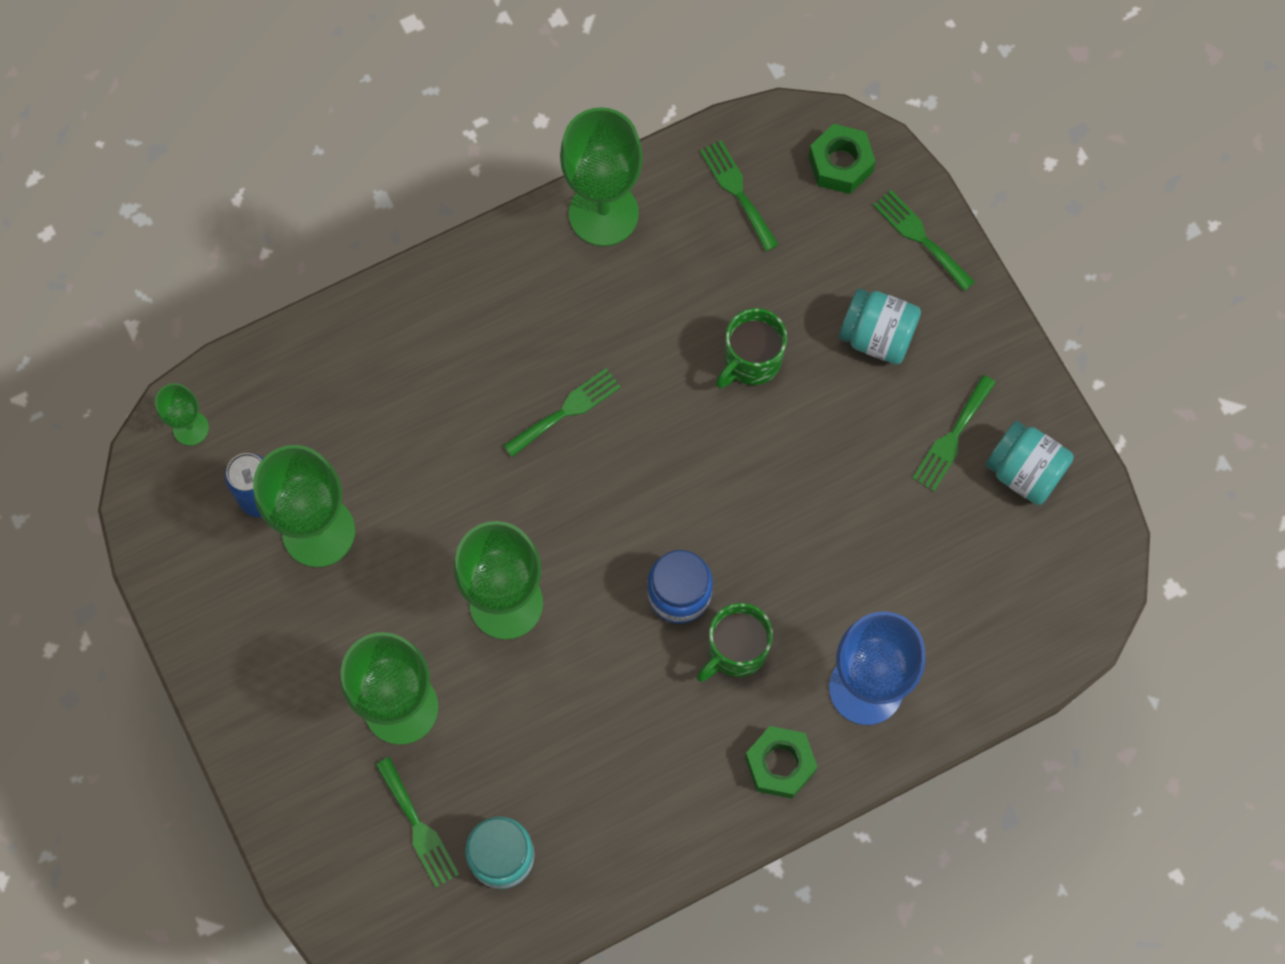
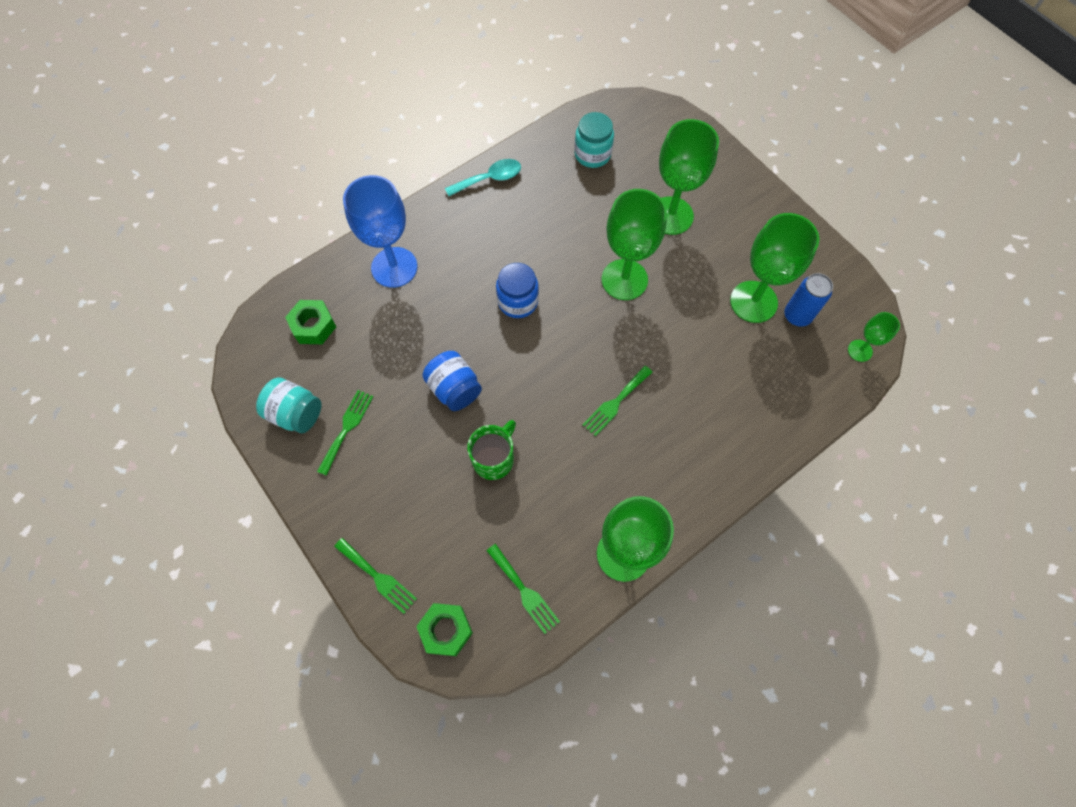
camera: 170 degrees right, 5 degrees down
green fork [376,757,459,888] -> none
green mug [697,603,773,682] -> none
green nut [745,726,818,799] -> green nut moved to [285,300,336,344]
turquoise jar [839,288,921,365] -> none
none -> blue jar [423,351,482,411]
none -> turquoise spoon [445,159,521,196]

